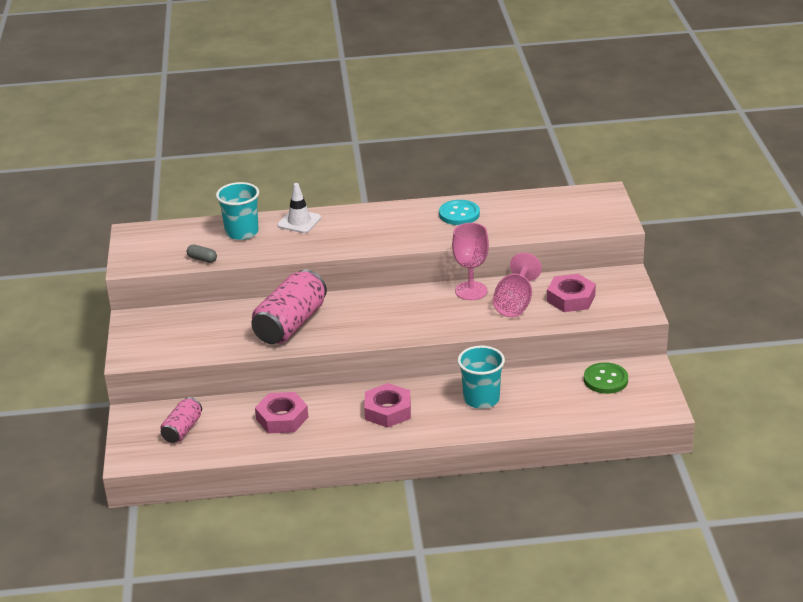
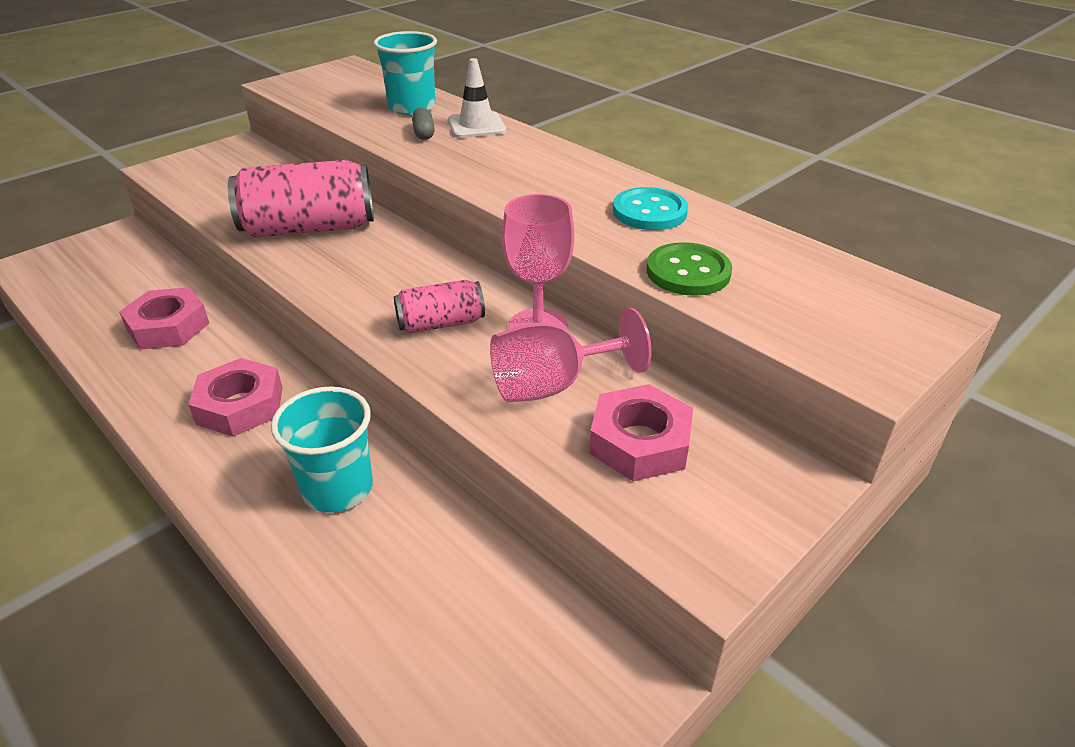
camera: 50 degrees right, 5 degrees up
pink can [160,397,202,443] -> pink can moved to [394,280,485,334]
grey capsule [187,245,217,263] -> grey capsule moved to [412,107,435,140]
green button [584,362,628,394] -> green button moved to [647,242,732,296]

